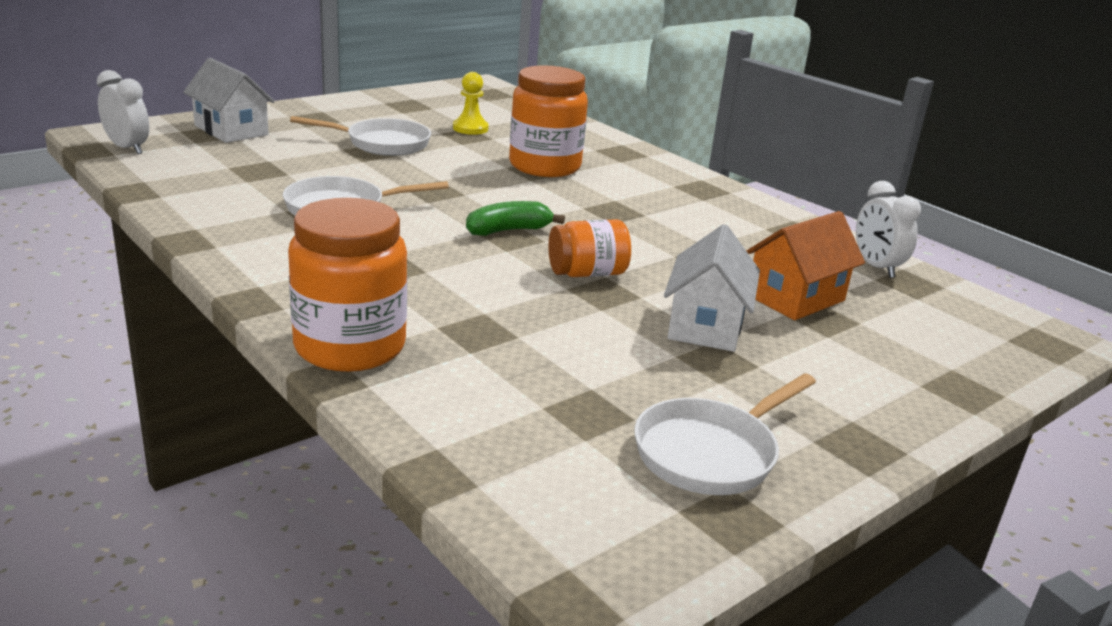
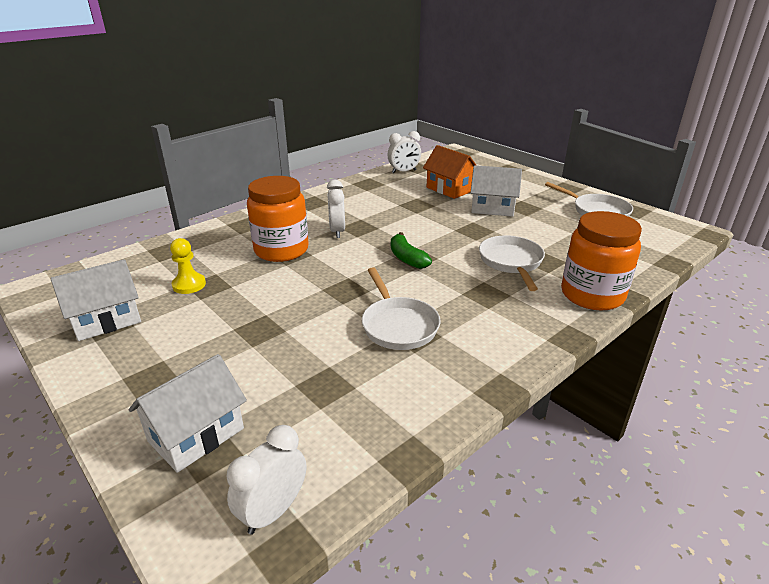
camera: 90 degrees left, 5 degrees up
white pan [290,116,431,156] -> white pan moved to [479,235,545,291]
orange jar [548,219,631,277] -> none
none -> white house [50,259,141,341]
none -> white clock [327,180,345,238]

